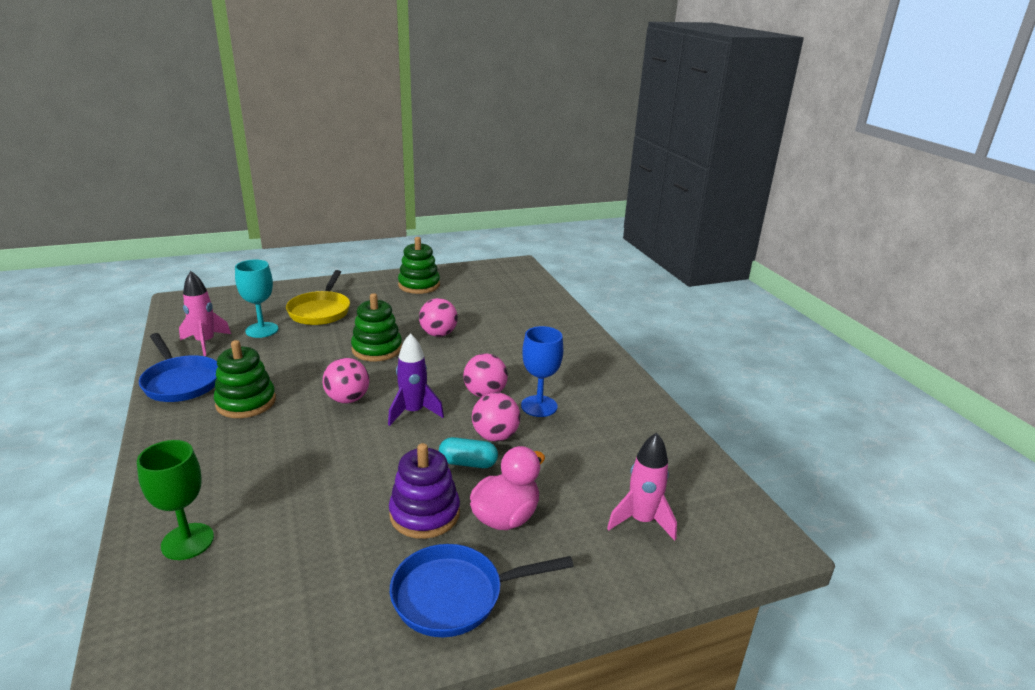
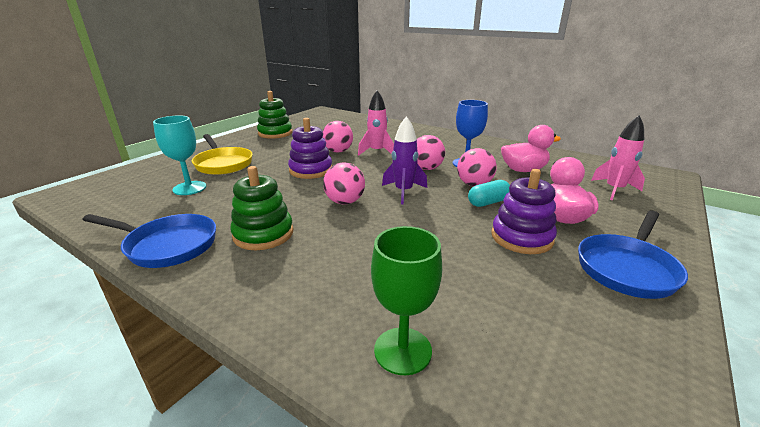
camera: 35 degrees left, 0 degrees up
pink rocket [179,271,231,356] -> pink rocket moved to [358,91,394,156]
green stacking toy [351,293,402,361] -> purple stacking toy [288,118,332,179]
none -> pink duck [501,125,561,172]

